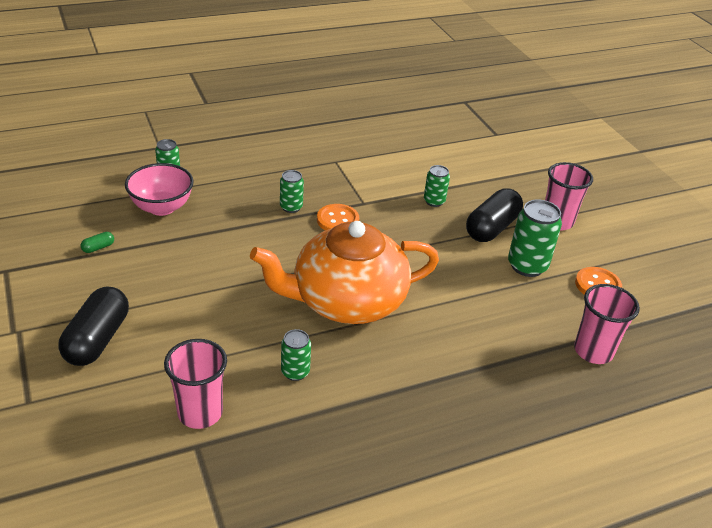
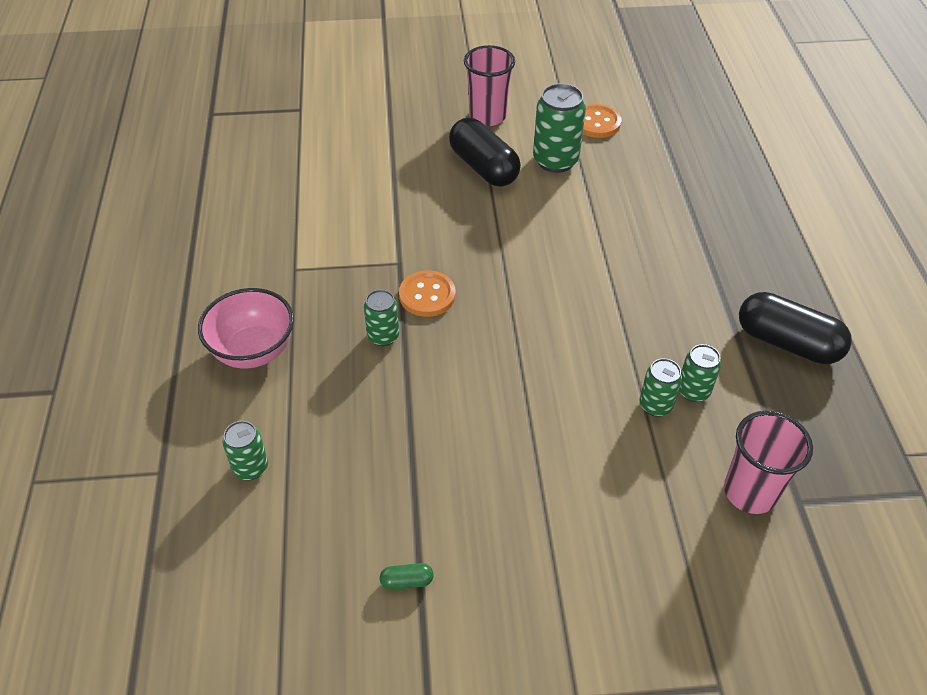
camera: 70 degrees left, 10 degrees up
black capsule [59,286,129,366] -> black capsule moved to [739,292,852,364]
green capsule [81,232,114,253] -> green capsule turned 75 degrees counterclockwise [380,563,434,590]
pink bowl [125,163,194,216] -> pink bowl moved to [198,288,294,369]
orange teapot [250,221,439,324] -> none
green can [424,165,450,207] -> green can moved to [639,358,682,417]
pink cup [574,284,640,364] -> none

